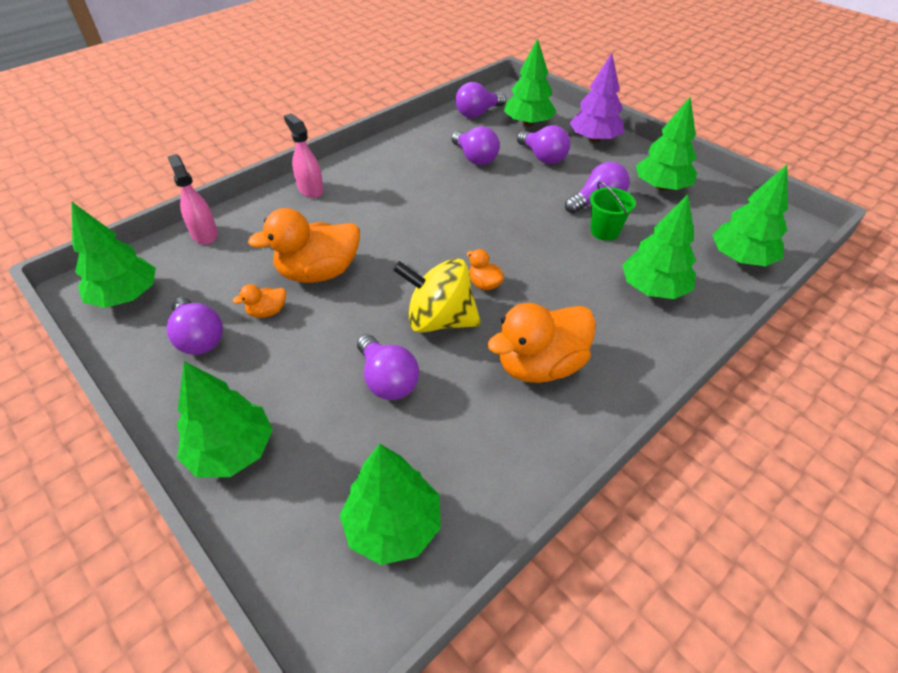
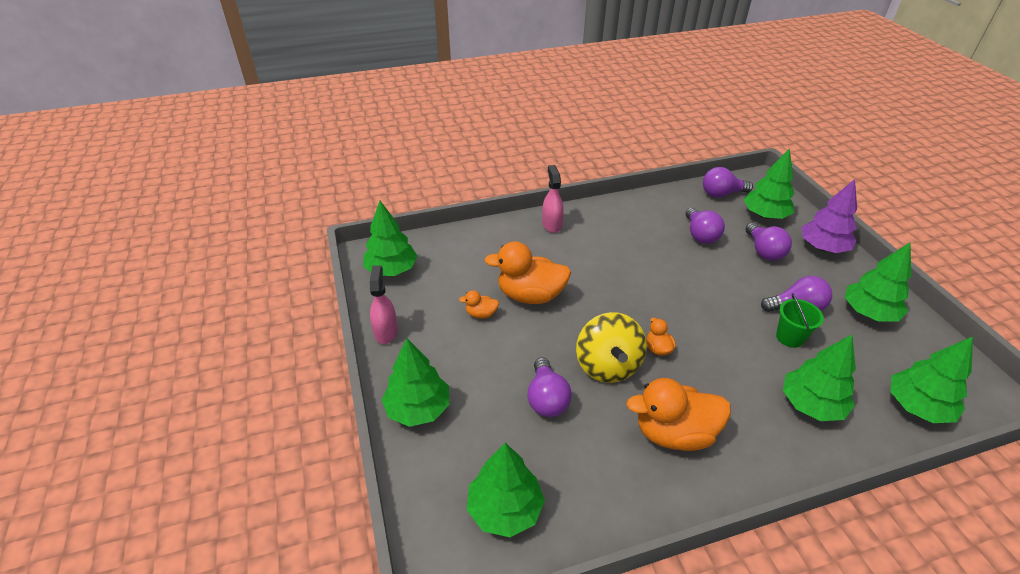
camera: 25 degrees right, 5 degrees down
pink spray bottle [167,154,218,245] -> pink spray bottle moved to [370,265,398,344]
purple light bulb [167,297,223,355] -> none
yellow spinning top [393,258,481,332] -> yellow spinning top turned 135 degrees counterclockwise [576,312,647,383]

